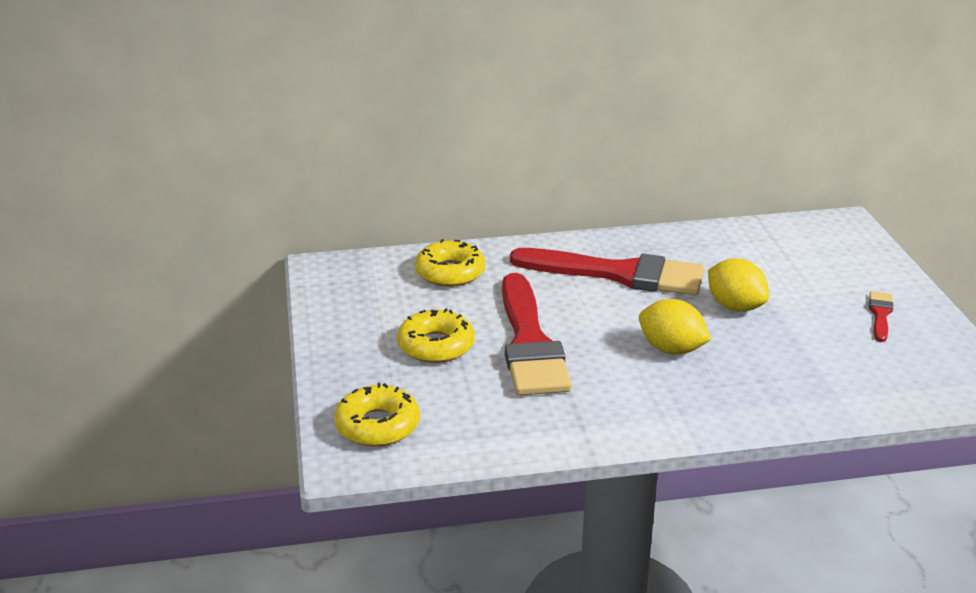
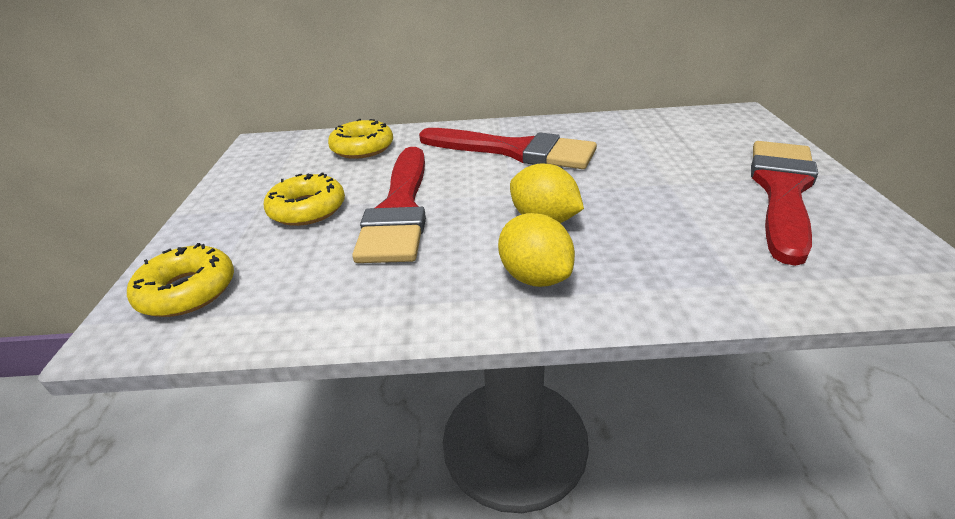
camera: 10 degrees right, 5 degrees up
yellow lemon [708,258,769,312] -> yellow lemon moved to [498,213,575,287]
red brush [869,291,893,342] -> red brush [751,141,818,266], size x2.35

